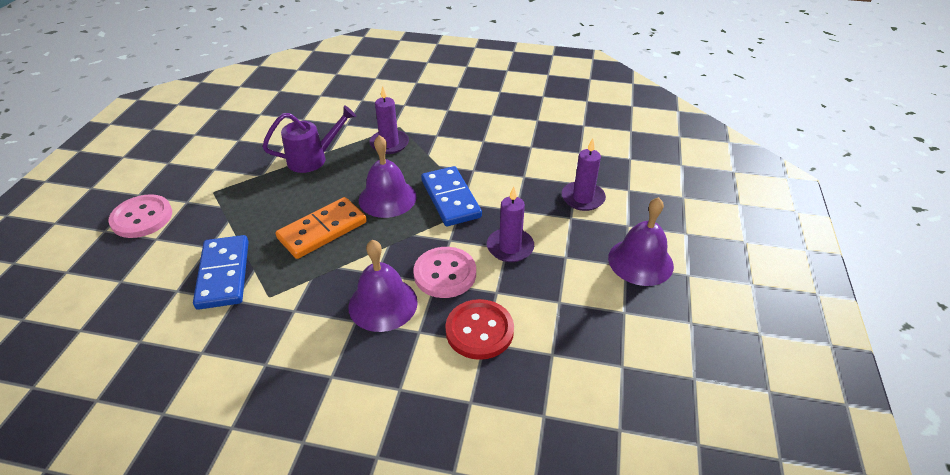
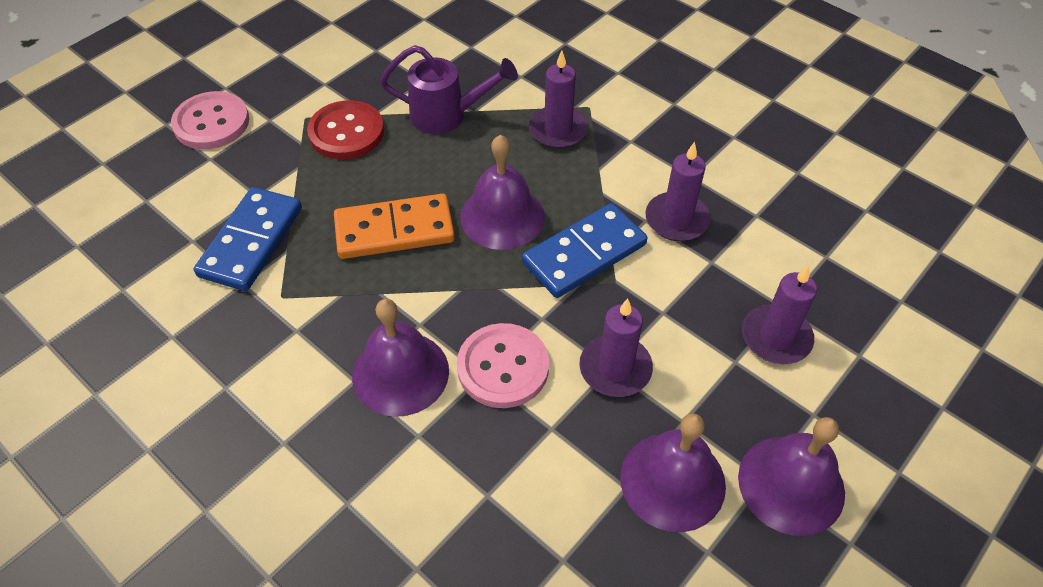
camera: 30 degrees right, 10 degrees up
blue domino [421,166,482,226] -> blue domino turned 45 degrees clockwise [522,203,647,298]
red button [445,299,514,360] -> red button moved to [307,100,384,159]
none -> purple bell [620,413,726,532]
none -> purple candle [645,142,710,241]

